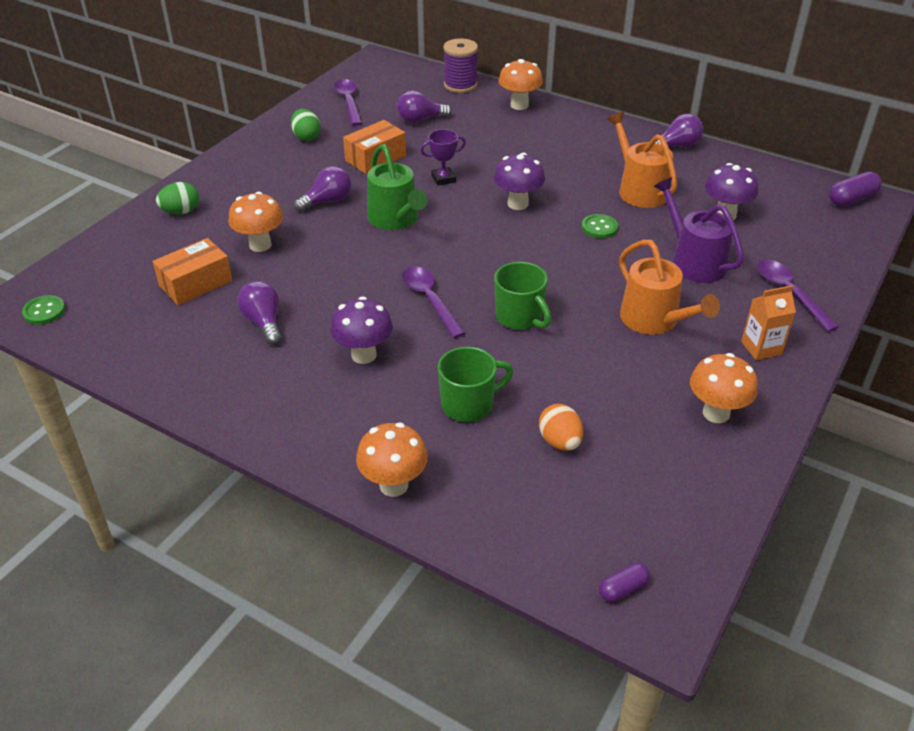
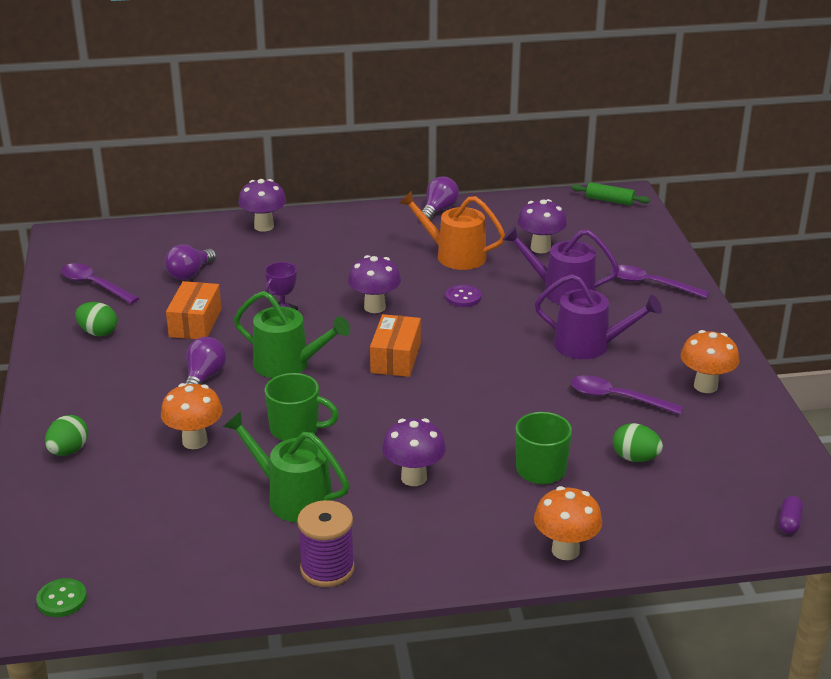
camera: 40 degrees left, 10 degrees down
orange box [152,238,232,305] -> orange box moved to [370,314,421,377]
purple light bulb [237,281,281,345] -> green watering can [223,411,349,522]
purple spoon [402,266,466,338] -> purple spoon moved to [571,375,684,415]
purple spool [444,38,478,93] -> purple spool moved to [297,500,355,587]
green mug [494,262,552,330] -> green mug moved to [265,373,339,441]
orange mushroom [499,59,543,110] -> purple mushroom [238,179,286,232]
orange egg [539,404,583,451] -> green egg [613,423,663,462]
green button [582,214,618,239] -> purple button [445,285,481,307]
orange watering can [619,240,720,335] -> purple watering can [535,274,662,359]
orange carton [741,285,796,360] -> none
purple capsule [829,171,882,207] -> green rolling pin [571,182,650,206]

